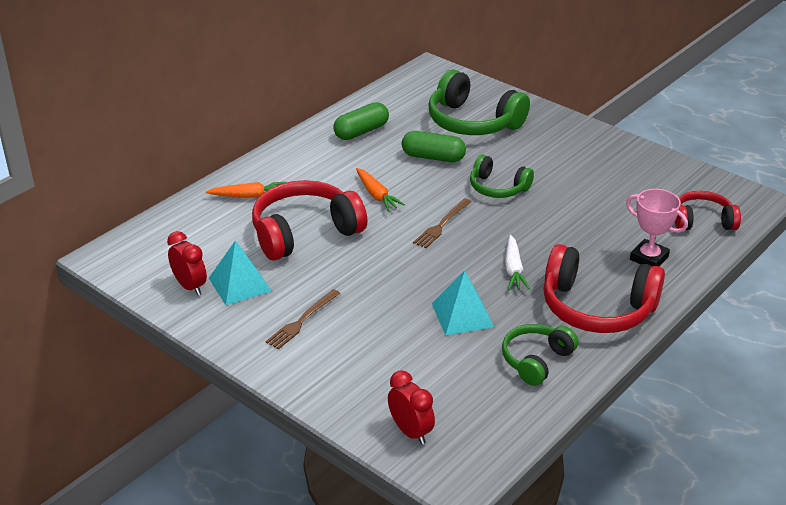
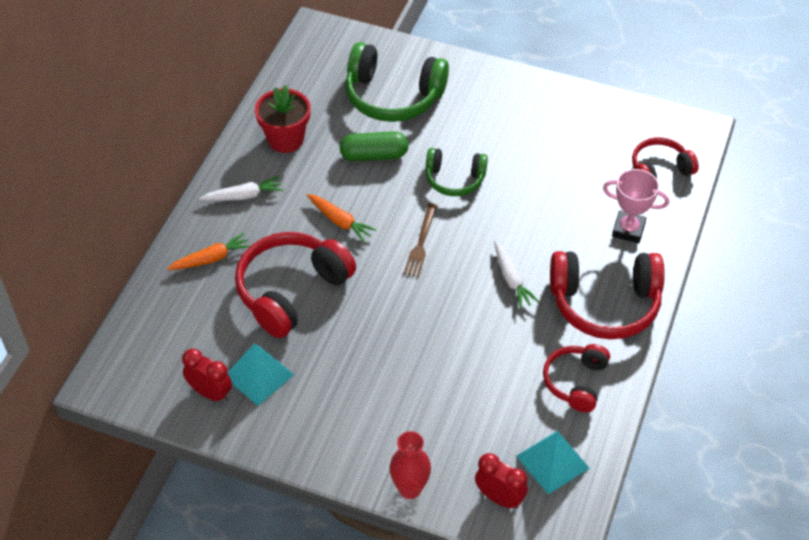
camera: 20 degrees left, 15 degrees up
brown fork [266,289,340,349] -> none
green capsule [333,102,389,140] -> red flower pot [255,85,311,153]
turquoise pyramid [432,271,494,336] -> turquoise pyramid moved to [516,431,590,494]
green headphones [502,324,578,386] -> red headphones [543,344,610,412]
none -> white carrot [199,176,283,201]
none -> red vase [389,431,431,499]

